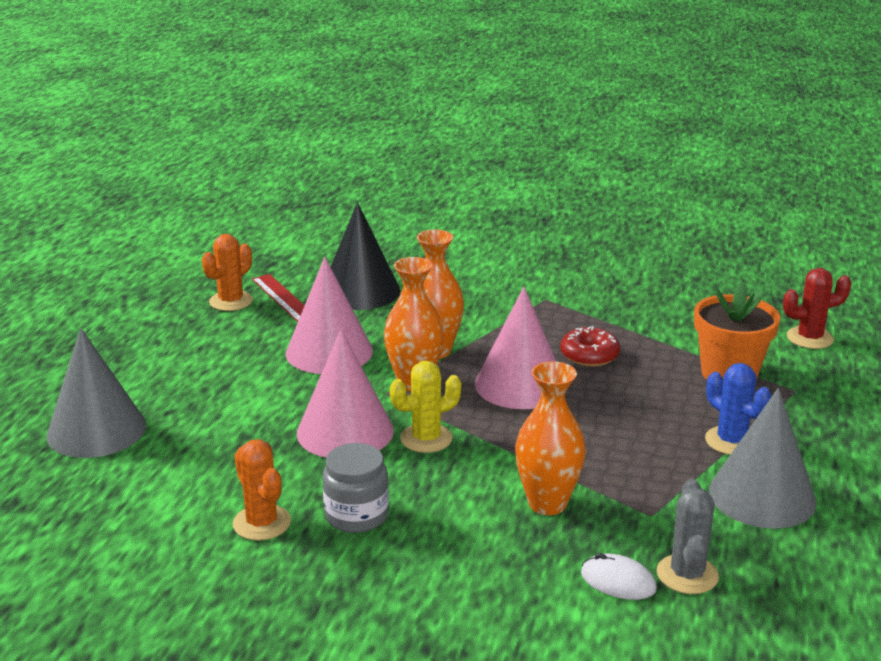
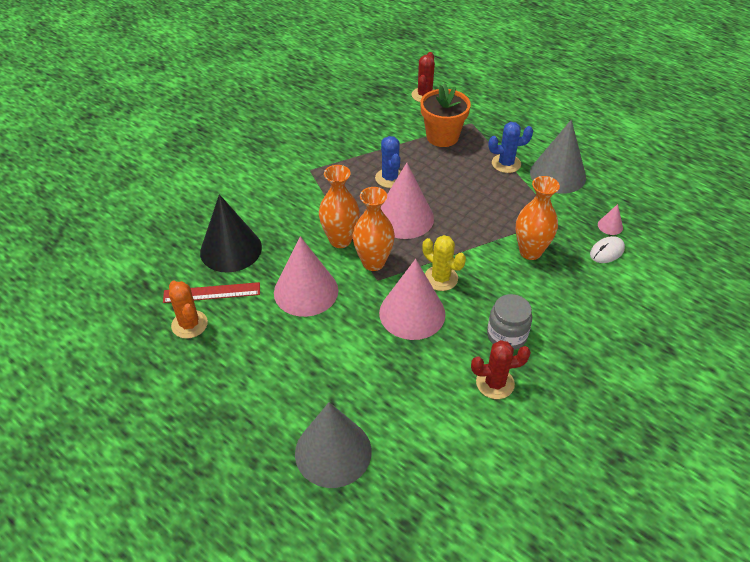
camera: 65 degrees left, 20 degrees up
orange cactus [233,439,291,541] -> red cactus [471,340,531,399]
yellow cactus [390,361,461,453] -> yellow cactus turned 45 degrees counterclockwise [422,235,466,291]
red donut [560,326,620,367] -> blue cactus [375,136,401,188]
grey cactus [657,479,719,594] -> pink cone [598,204,623,235]

